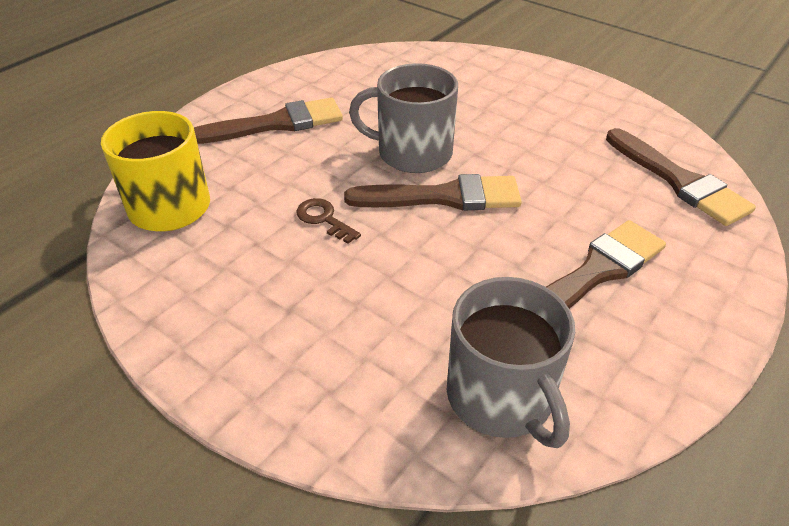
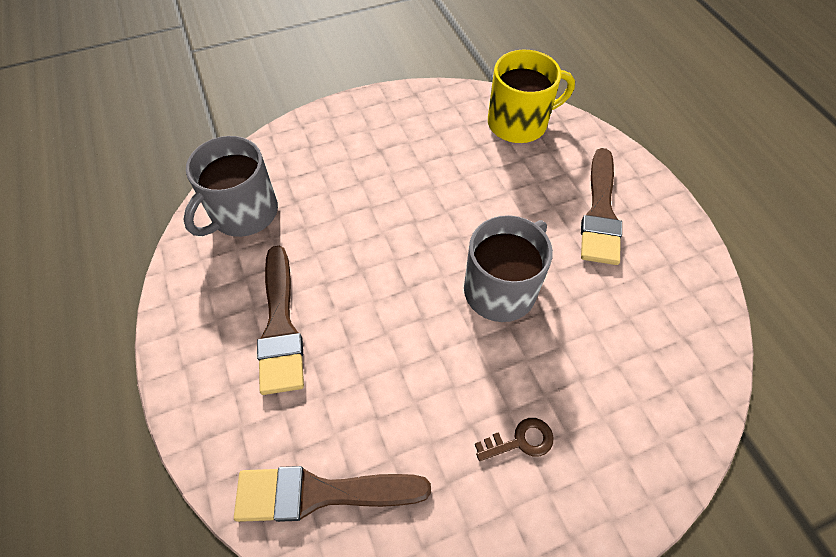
camera: 120 degrees right, 15 degrees up
brown key [296,198,361,244] -> brown key moved to [475,418,554,461]
brown brush [344,174,522,210] -> none
grey mug [447,277,575,448] -> grey mug turned 60 degrees counterclockwise [184,136,278,237]

